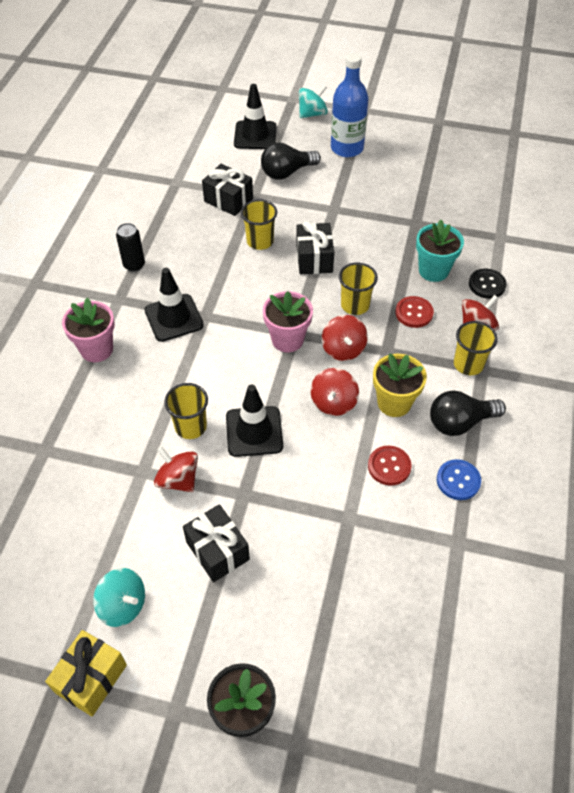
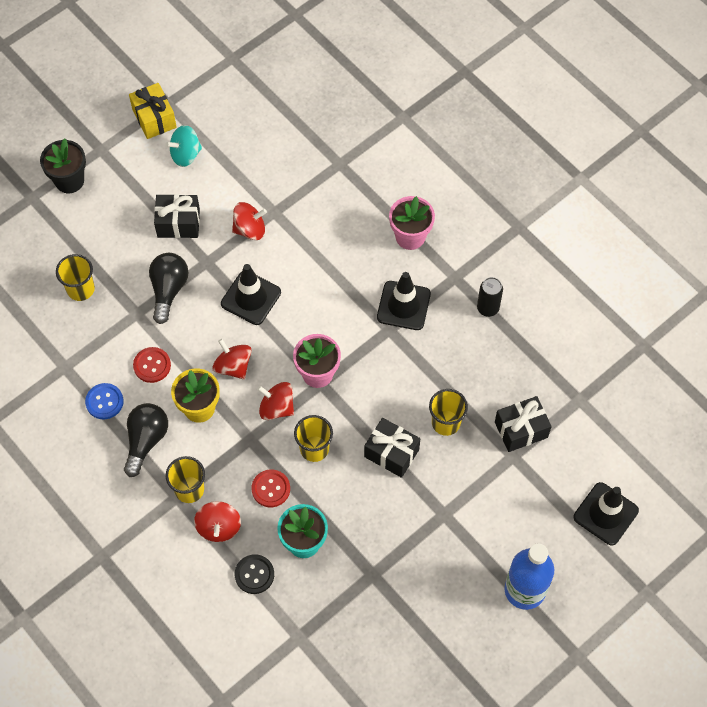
camera: 125 degrees right, 10 degrees up
yellow cup [164,383,208,439] -> yellow cup moved to [56,254,95,301]
black light bulb [261,142,321,180] -> black light bulb moved to [149,253,189,324]
turquoise spinning top [299,85,328,118] -> none

